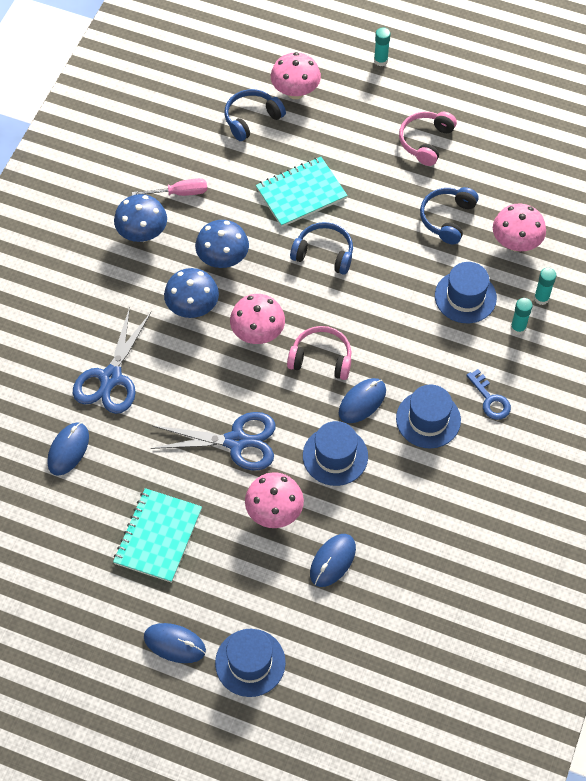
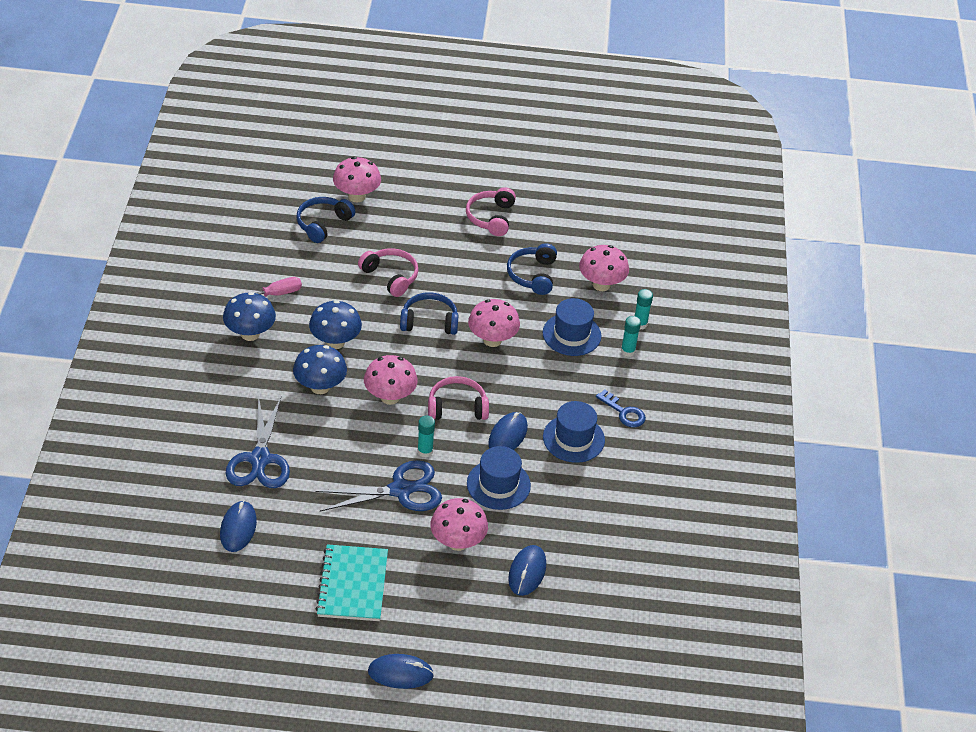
camera: 20 degrees left, 15 degrees down
blue hat [215,629,286,697] -> none
turquoise notebook [256,157,348,227] -> pink headphones [358,248,419,297]
turquoise glue stick [374,27,390,66] -> turquoise glue stick moved to [417,415,435,457]
none -> pink mushroom [468,299,520,347]

